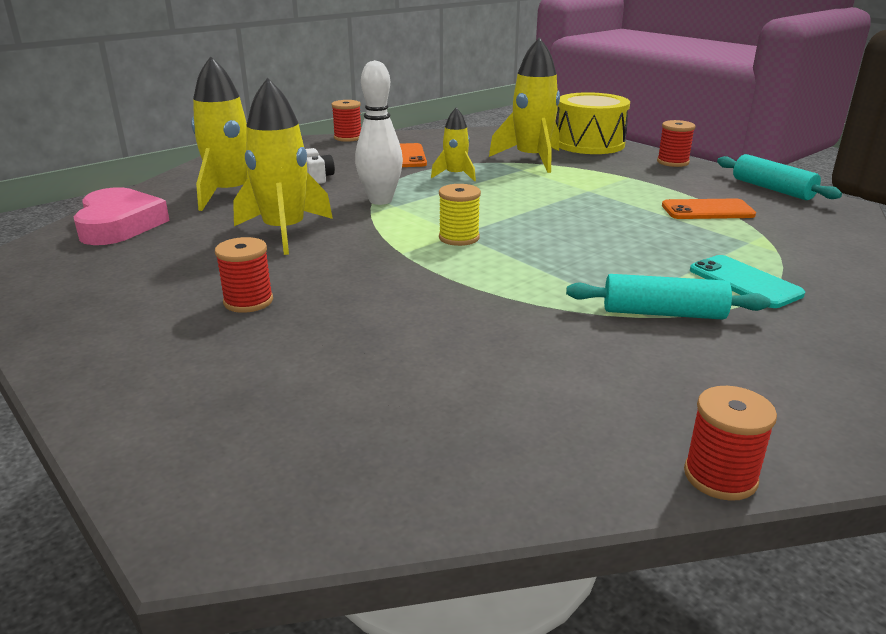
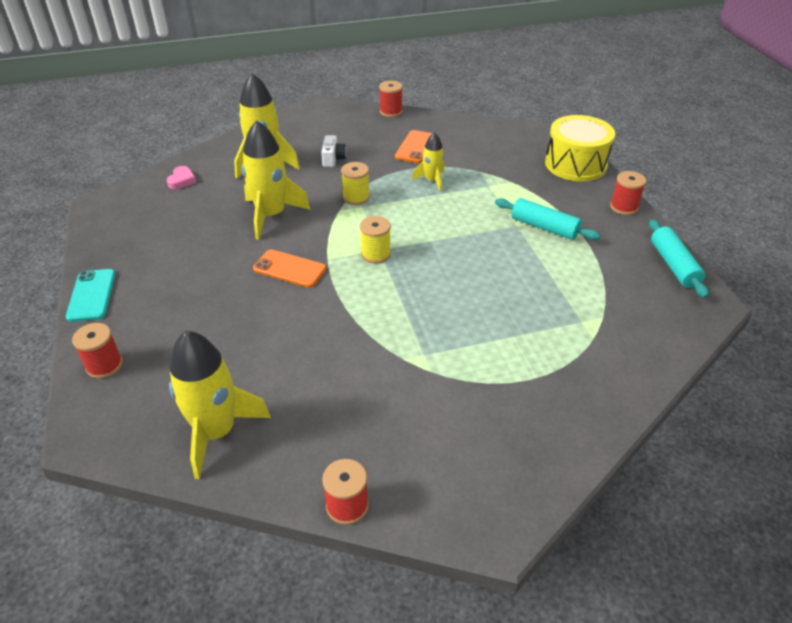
camera: 25 degrees right, 15 degrees up
pink heart [74,187,170,245] -> pink heart [167,166,196,189], size x0.48
red spool [215,237,273,313] -> red spool moved to [72,323,123,379]
white bowling pin [355,60,403,205] -> yellow spool [341,162,370,205]
yellow rocket [489,37,560,173] -> yellow rocket moved to [169,331,271,479]
turquoise rolling pin [566,274,771,320] -> turquoise rolling pin moved to [495,198,601,240]
orange phone [662,199,756,219] -> orange phone moved to [253,249,327,288]
turquoise phone [690,255,805,308] -> turquoise phone moved to [66,269,116,322]

